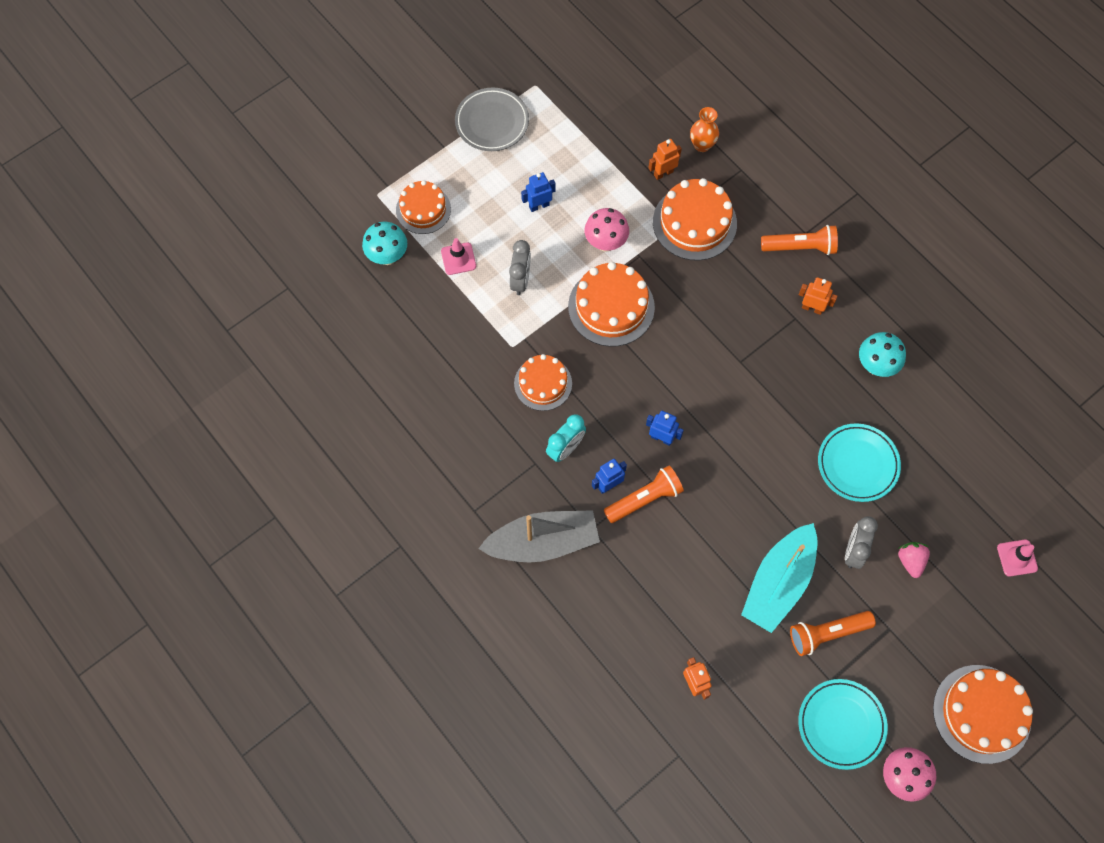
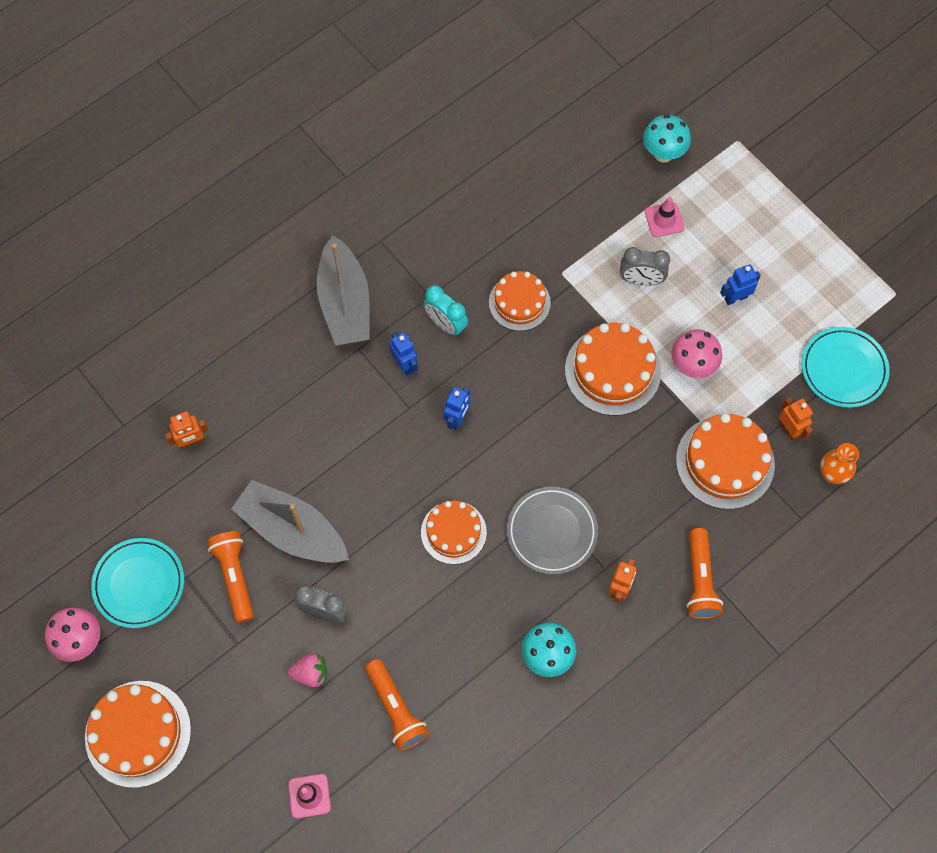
camera: 90 degrees right, 0 degrees up
orange cake [396,180,451,234] -> orange cake moved to [421,501,487,564]
grey plate [455,88,529,151] -> grey plate moved to [507,486,598,575]
blue robot [521,172,555,212] -> blue robot turned 90 degrees counterclockwise [720,264,761,305]
orange flashlight [604,466,684,523] -> orange flashlight moved to [365,659,429,751]
turquoise boat [741,523,817,633] -> grey boat [231,480,349,563]
turquoise plate [818,423,901,502] -> turquoise plate moved to [802,327,890,408]

